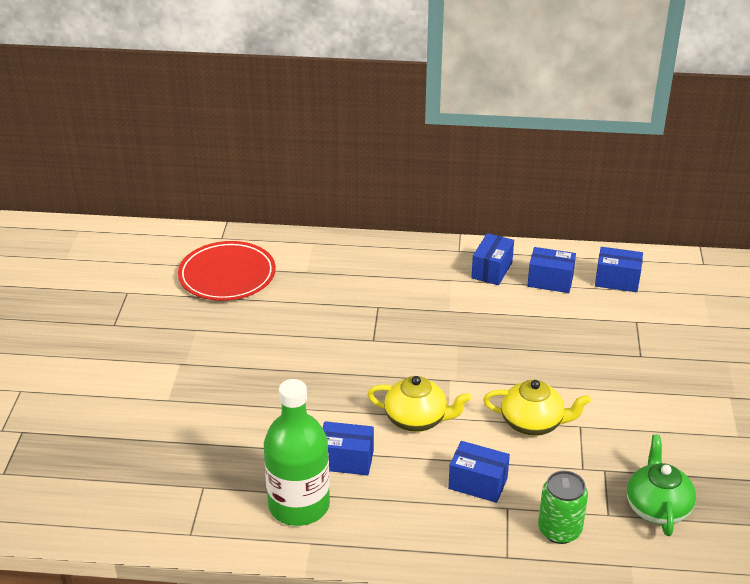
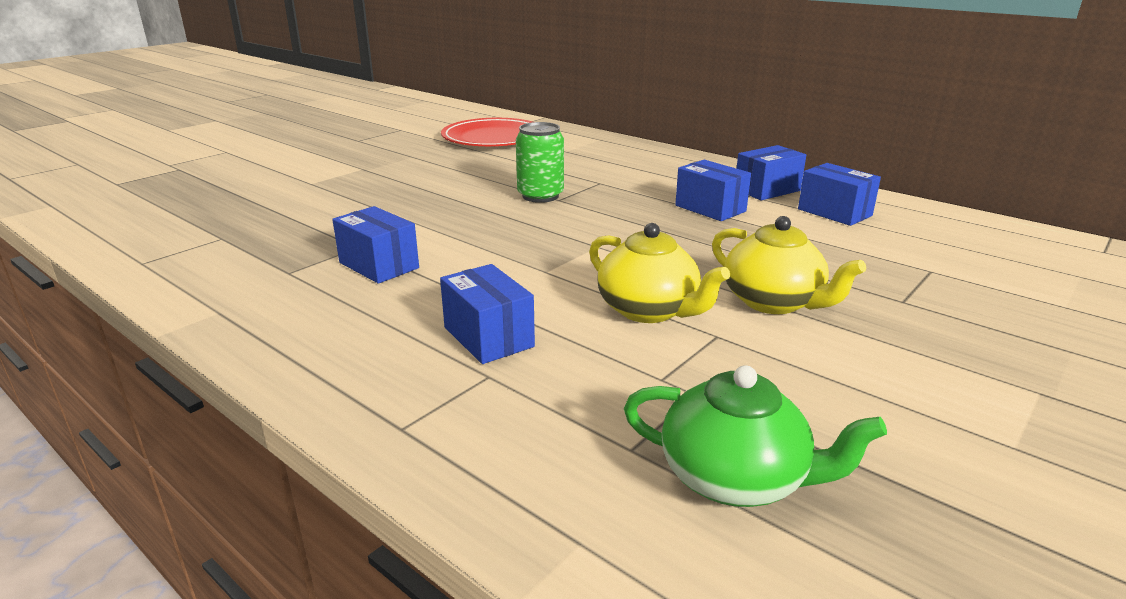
camera: 35 degrees right, 10 degrees down
green bottle [264,379,330,526] -> none
yellow teapot [367,376,471,432] -> yellow teapot moved to [712,216,866,314]
green can [538,471,588,544] -> green can moved to [516,122,564,203]
blue box [595,247,643,292] -> blue box moved to [675,160,751,221]
green teapot [627,435,696,536] -> green teapot turned 75 degrees clockwise [624,365,887,507]

